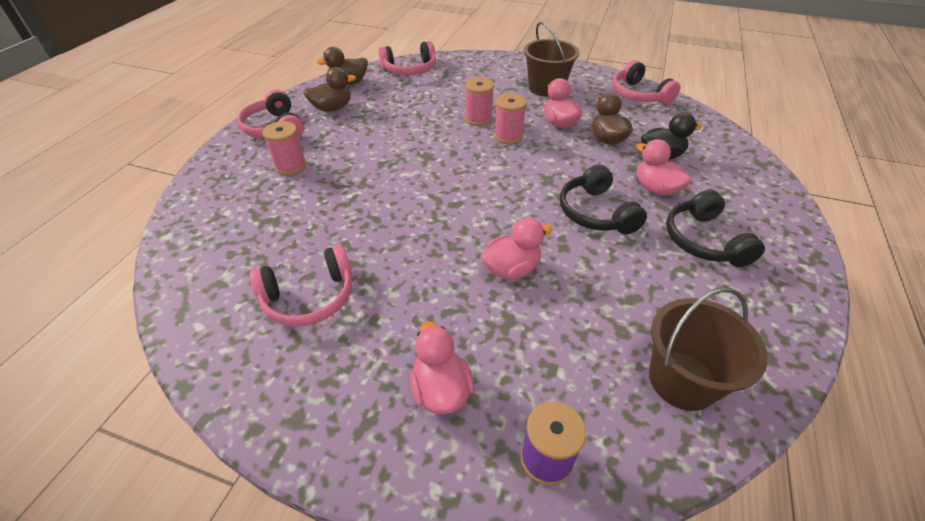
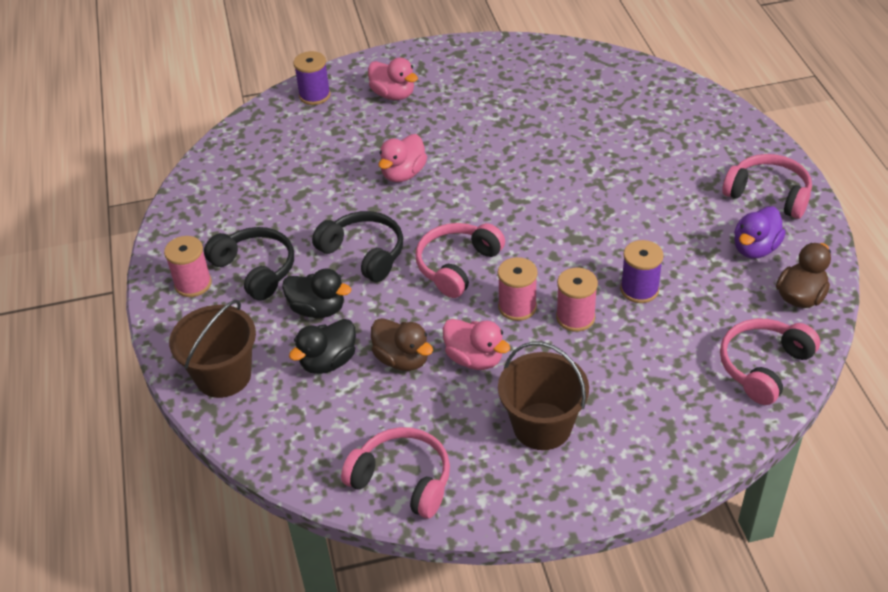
camera: 150 degrees right, 0 degrees up
pink headphones [249,245,352,326] -> pink headphones moved to [415,223,505,298]
pink spool [263,121,306,175] -> pink spool moved to [164,236,212,297]
brown duck [303,67,356,112] -> purple duck [734,206,786,258]
pink duck [636,139,692,196] -> black duck [282,269,351,318]
brown bucket [649,287,768,411] -> brown bucket moved to [169,300,256,398]
none -> purple spool [620,240,664,303]

